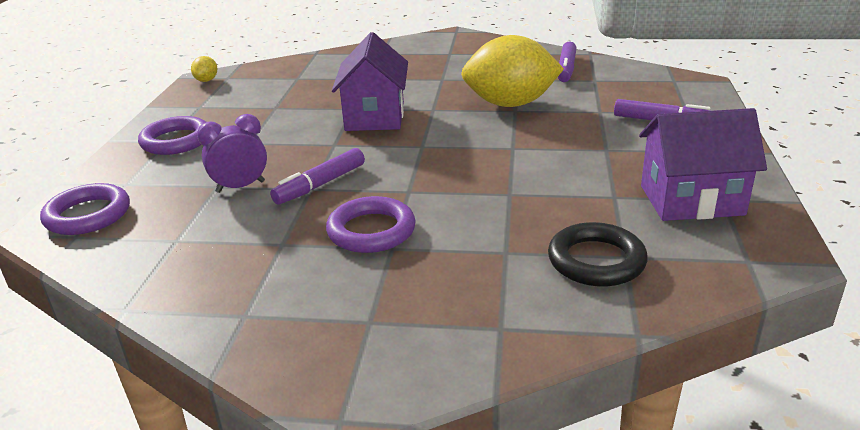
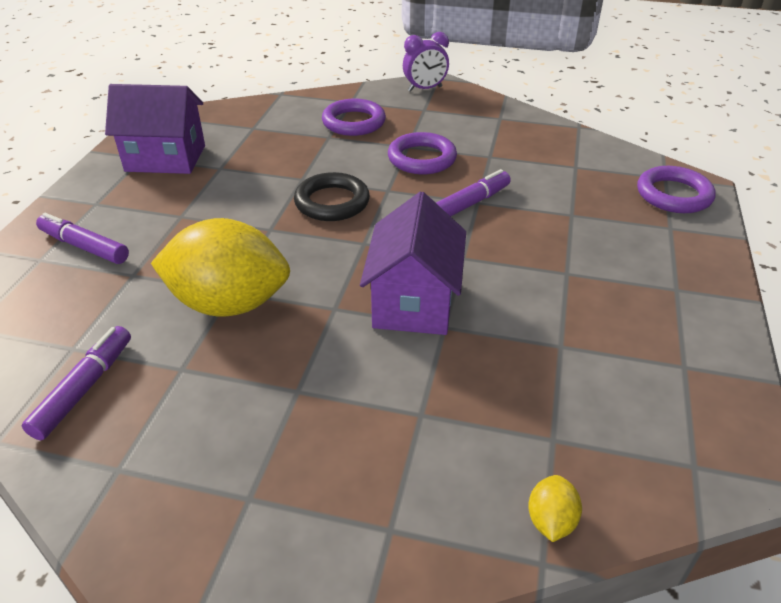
camera: 175 degrees left, 10 degrees up
purple ring [138,116,206,155] -> purple ring moved to [322,99,386,136]
yellow lemon [191,56,217,82] -> yellow lemon moved to [528,475,582,542]
purple clock [197,114,267,193] -> purple clock moved to [403,32,449,92]
black ring [548,222,648,286] -> black ring moved to [294,172,370,221]

